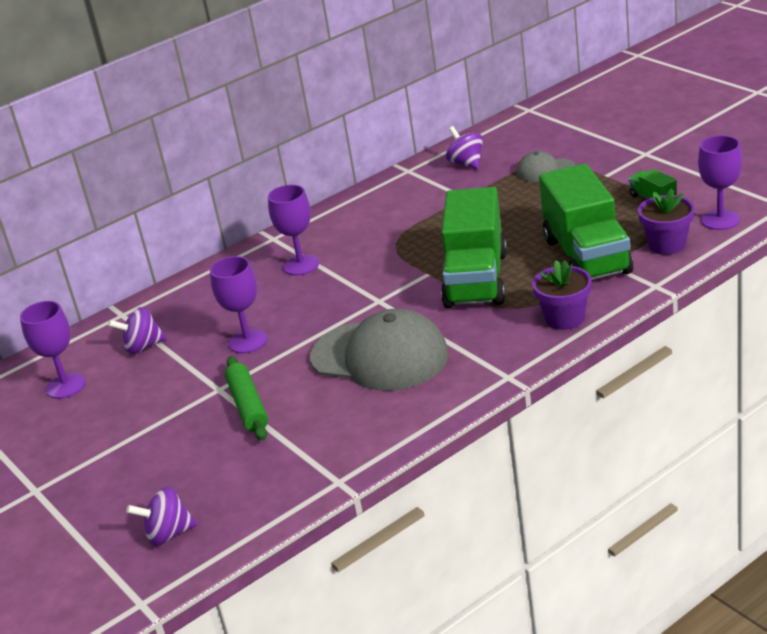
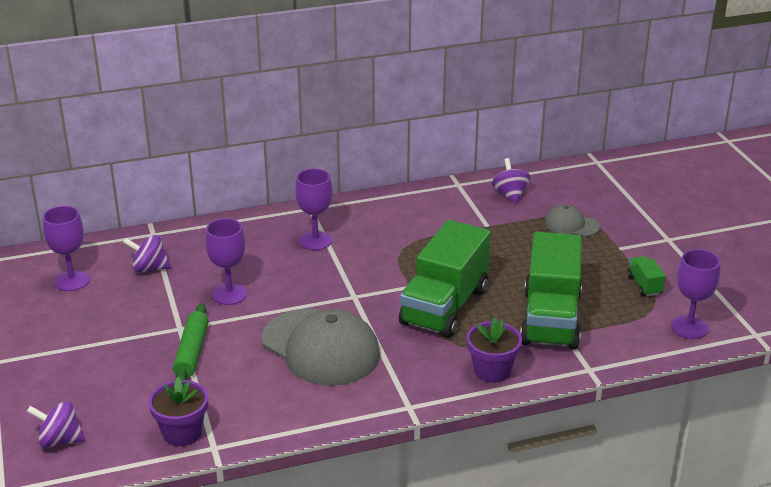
camera: 15 degrees right, 0 degrees up
purple flower pot [638,188,694,255] -> purple flower pot moved to [148,377,208,446]

